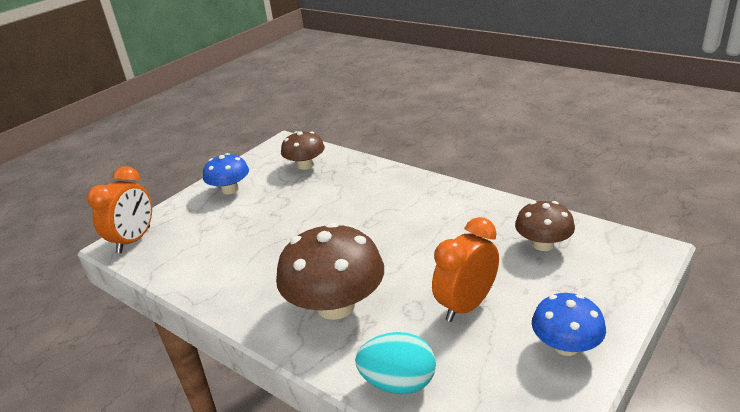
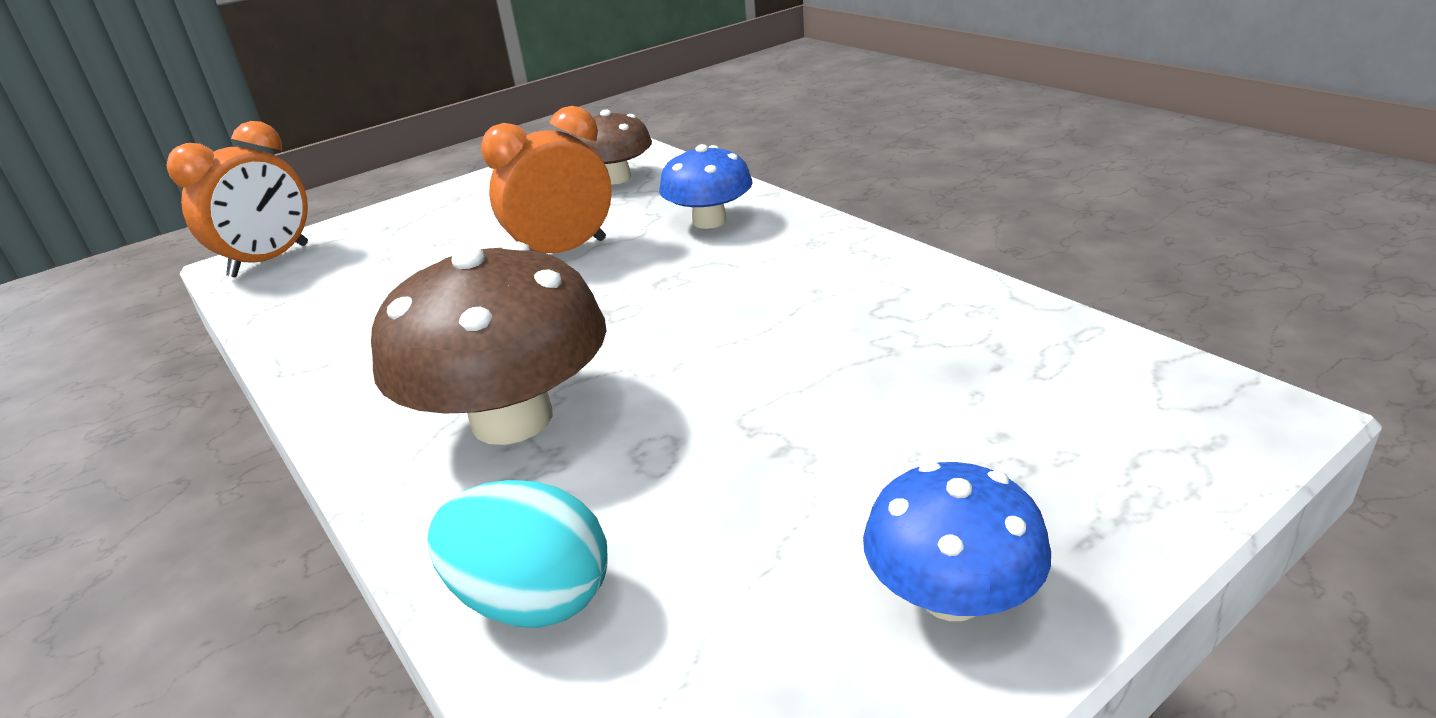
camera: 15 degrees right, 0 degrees up
blue mushroom [203,153,249,194] -> blue mushroom moved to [659,144,753,229]
orange clock [432,217,499,322] -> orange clock moved to [481,106,612,253]
brown mushroom [515,201,575,251] -> none

